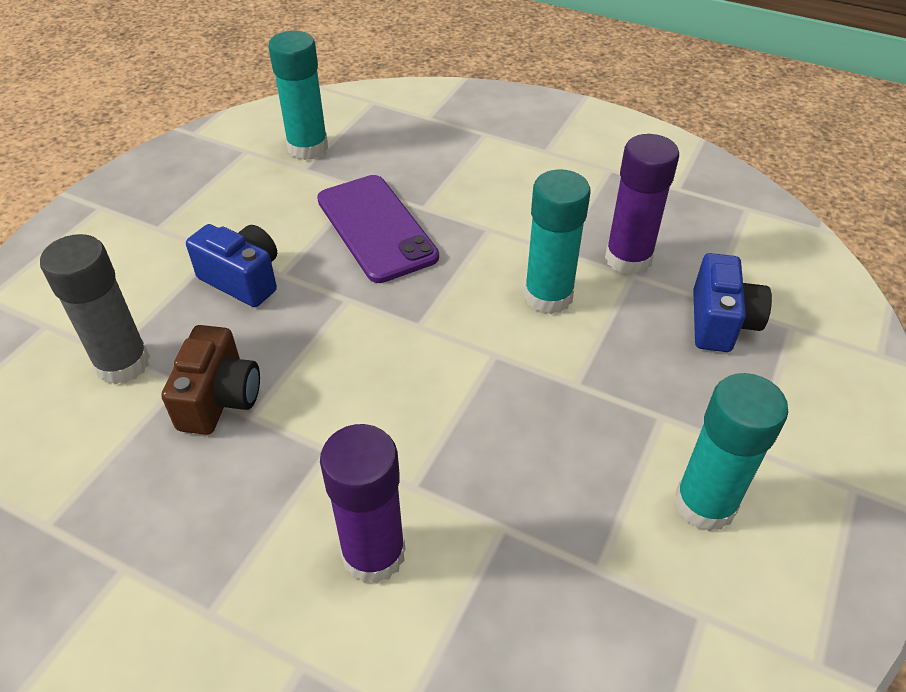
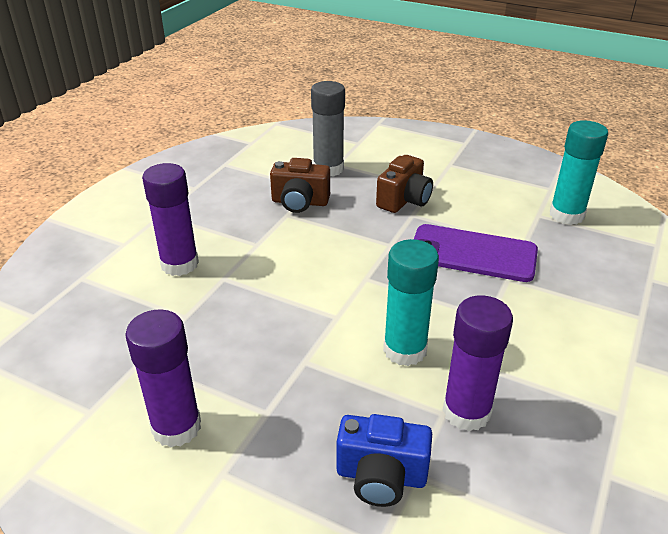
camera: 90 degrees right, 10 degrees down
blue camera [186,224,277,307] -> brown camera [376,155,433,213]
purple phone [317,175,439,283] -> purple phone turned 45 degrees clockwise [414,224,538,282]
turquoise glue stick [674,373,788,531] -> purple glue stick [125,309,201,448]

